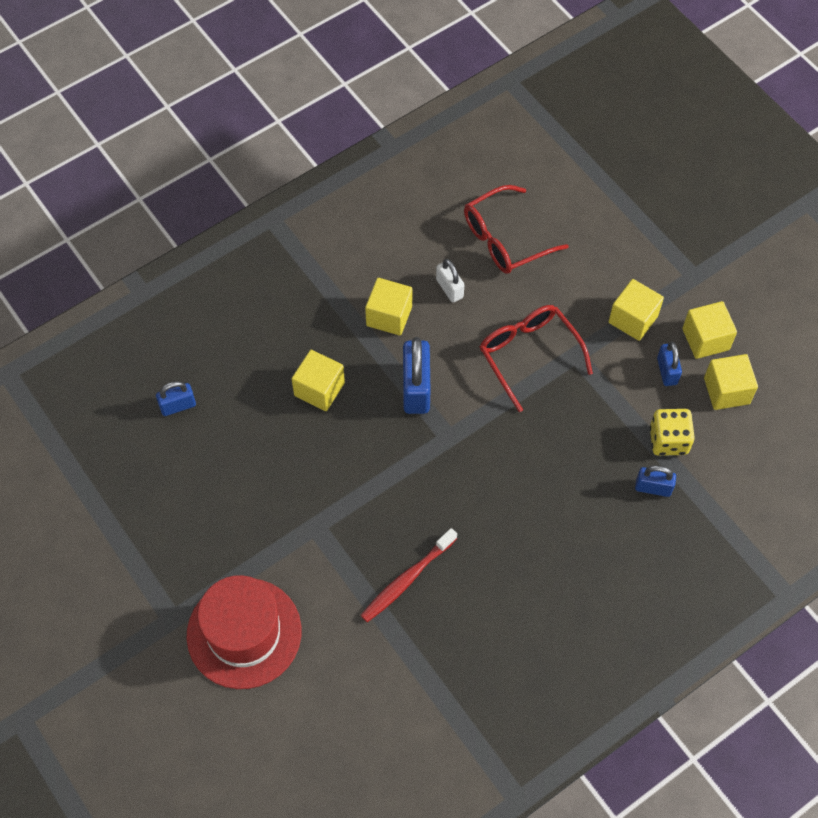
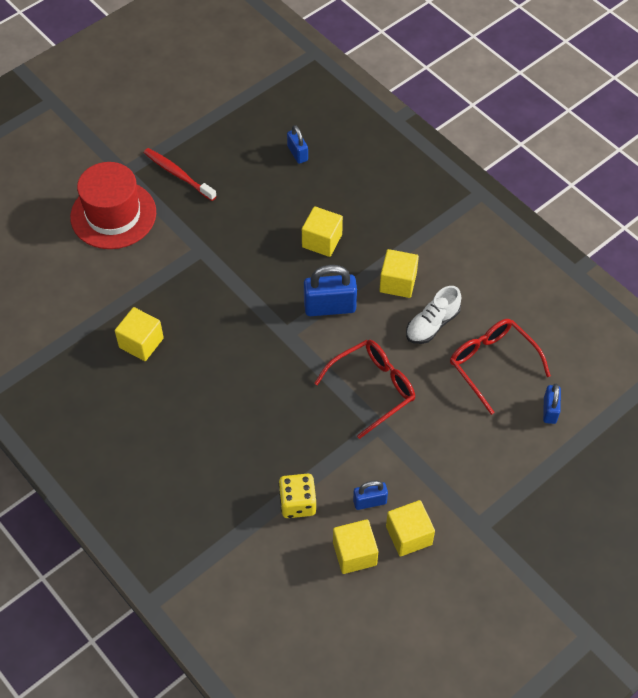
camera: 85 degrees right, 5 degrees down
red toothbrush [360,528,457,622] -> red toothbrush moved to [144,148,217,201]
white padlock [436,259,464,303] -> white shoe [406,286,462,344]
yellow cube [609,279,664,341] -> yellow cube moved to [115,307,164,361]
blue padlock [635,465,676,497] -> blue padlock moved to [543,383,561,424]

